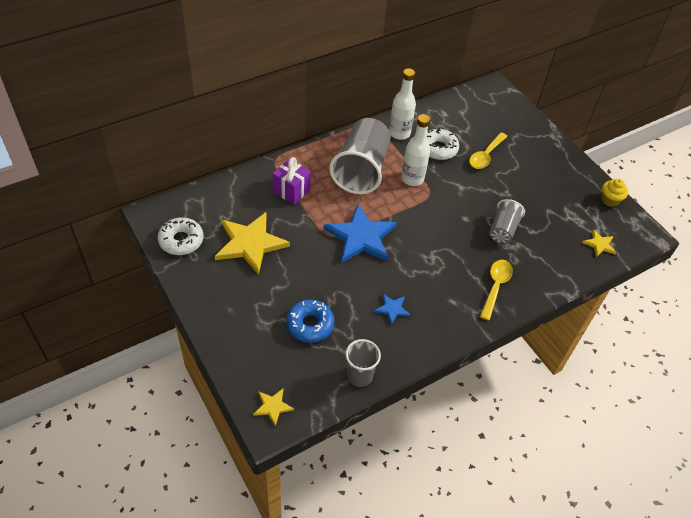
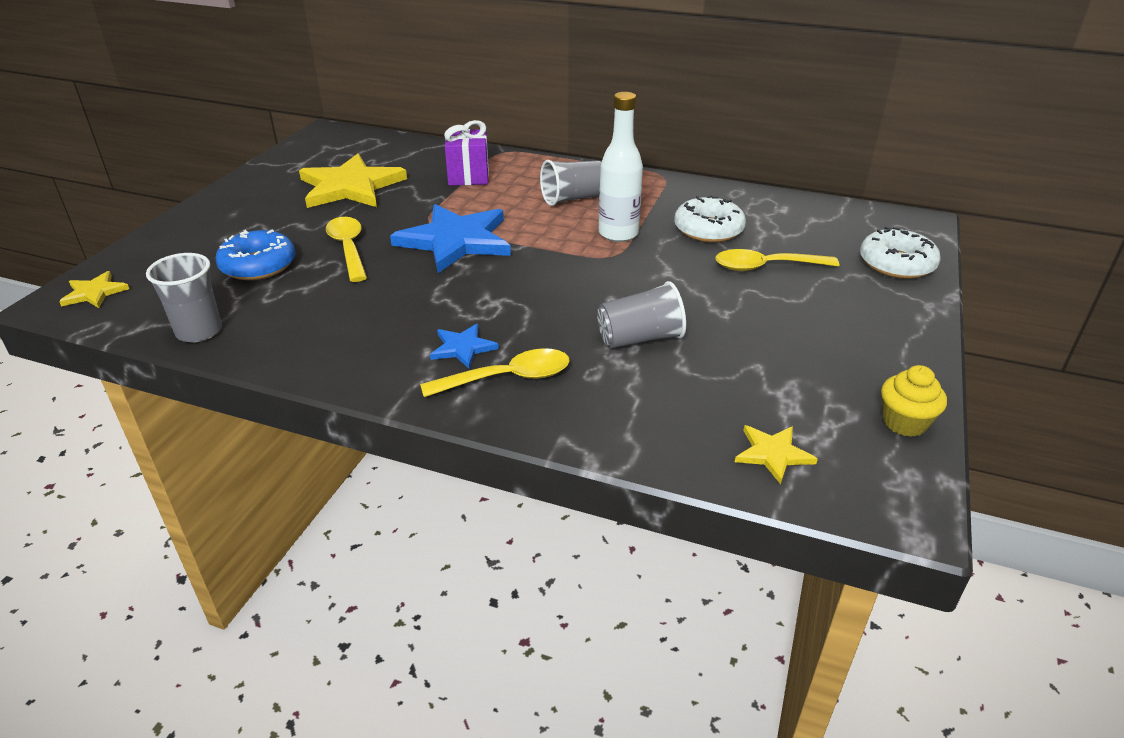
camera: 55 degrees right, 15 degrees down
white donut [158,217,203,255] -> white donut moved to [860,227,940,279]
grey cup [329,118,391,194] -> grey cup [540,160,601,206], size x0.53
blue star [374,294,411,325] -> blue star moved to [430,324,499,369]
white bottle [389,68,416,140] -> none
none -> yellow spoon [326,217,367,282]

